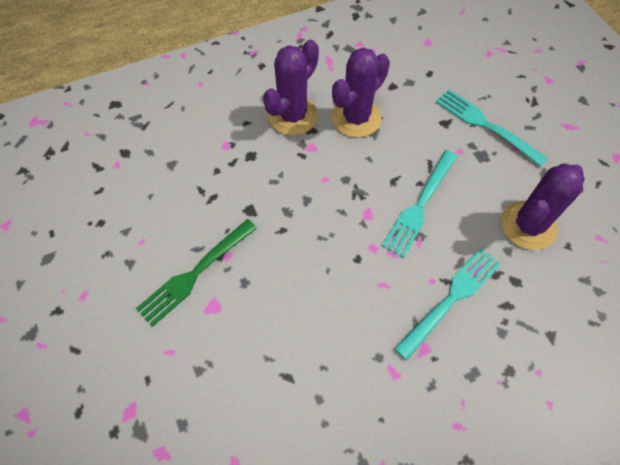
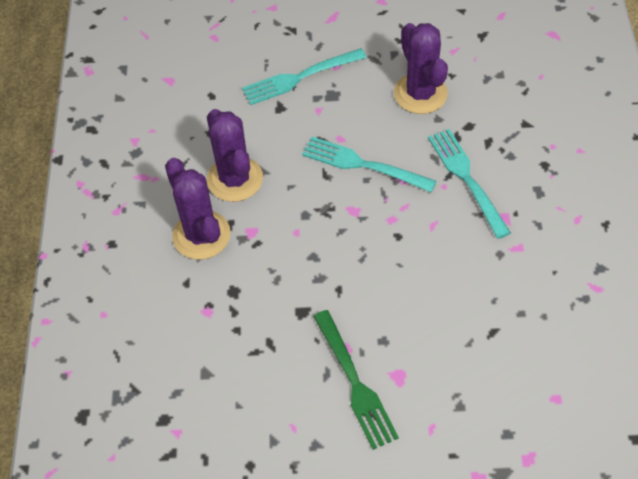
camera: 65 degrees left, 5 degrees down
turquoise fork [382,150,458,258] -> turquoise fork turned 150 degrees clockwise [302,137,436,192]

